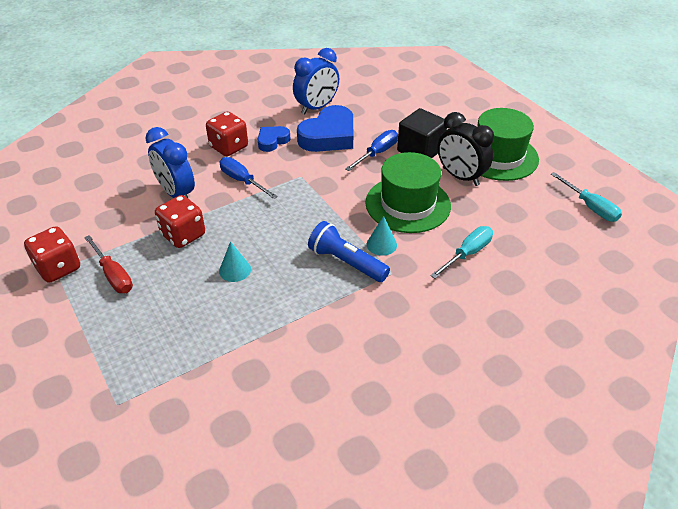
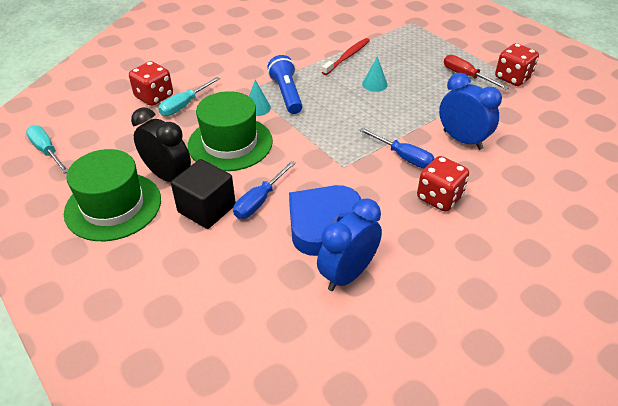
camera: 175 degrees right, 0 degrees up
red dice [155,195,205,248] -> red dice moved to [129,61,173,106]
blue heart [258,126,290,152] -> none
blue flashlight [308,221,390,282] -> blue flashlight turned 135 degrees counterclockwise [267,55,302,114]
none -> red toothbrush [322,38,370,75]

